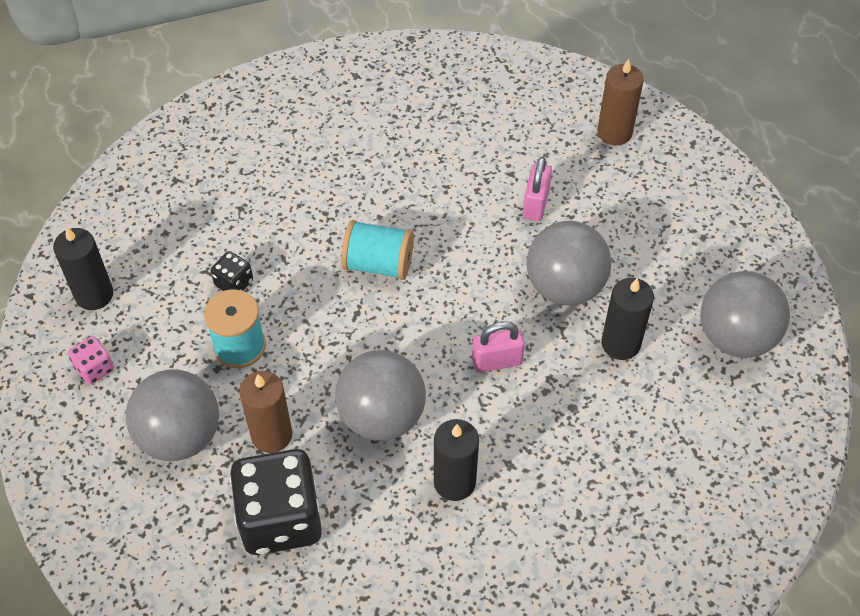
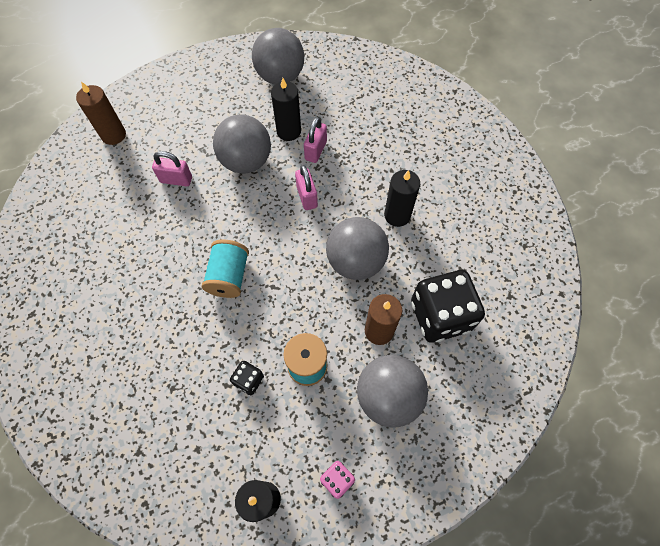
camera: 95 degrees left, 10 degrees up
none -> pink padlock [304,117,327,163]

